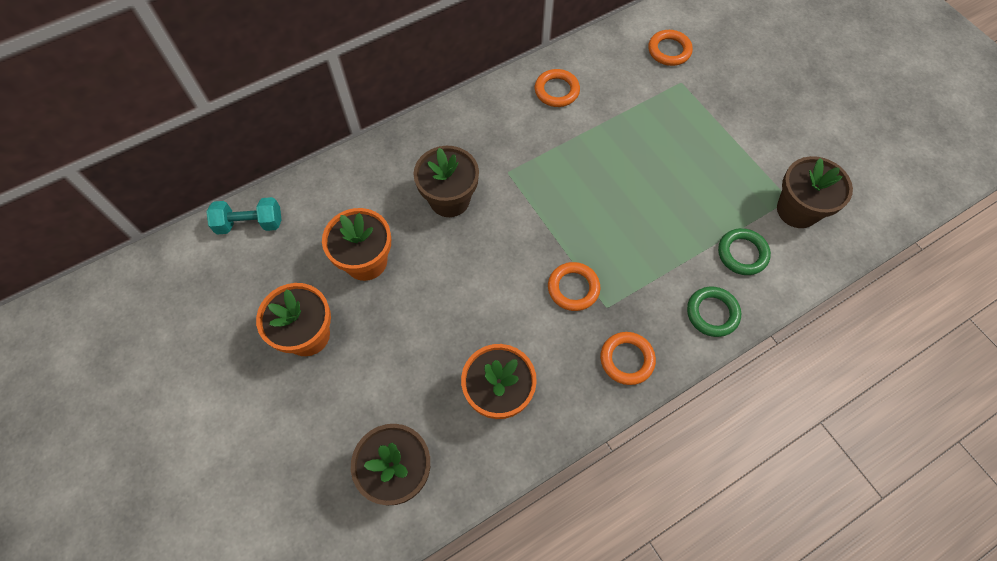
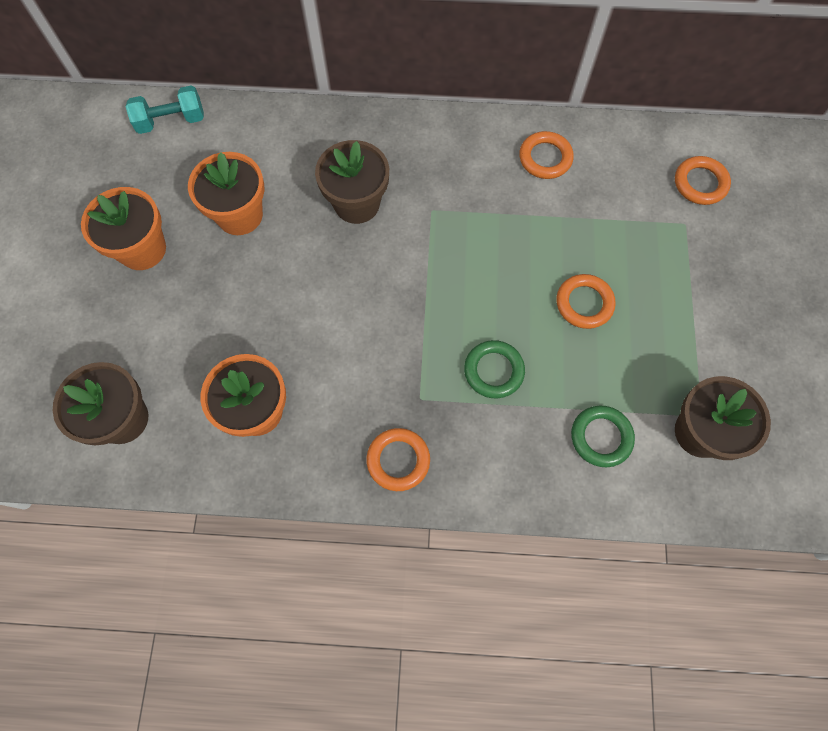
camera: 35 degrees right, 5 degrees up
turquoise dumbbell [206,197,282,235] -> turquoise dumbbell turned 45 degrees counterclockwise [125,85,204,134]
orange ring [548,262,600,311] -> orange ring moved to [556,274,616,329]
green ring [687,287,741,337] -> green ring moved to [464,340,525,398]

